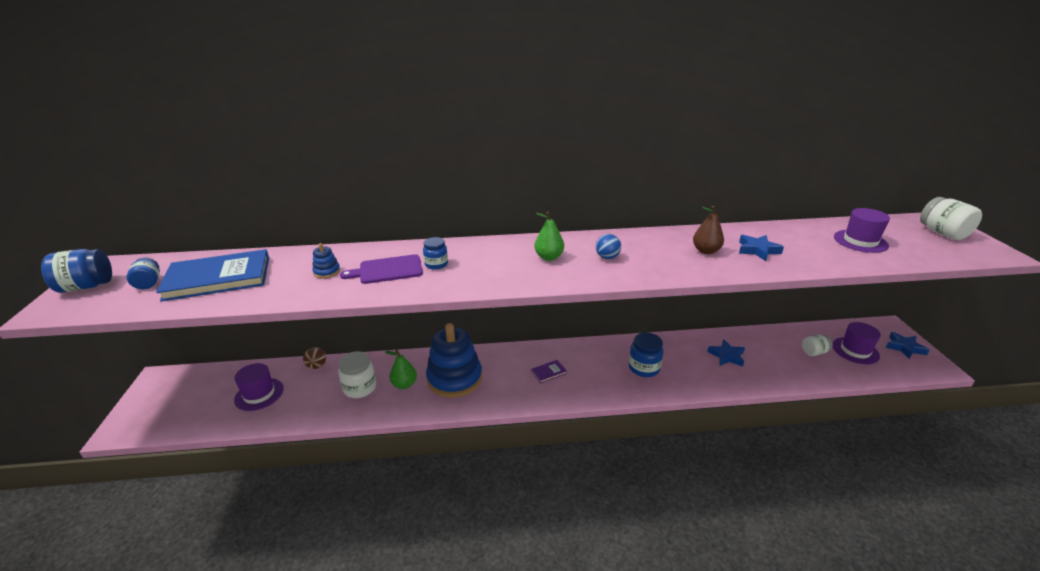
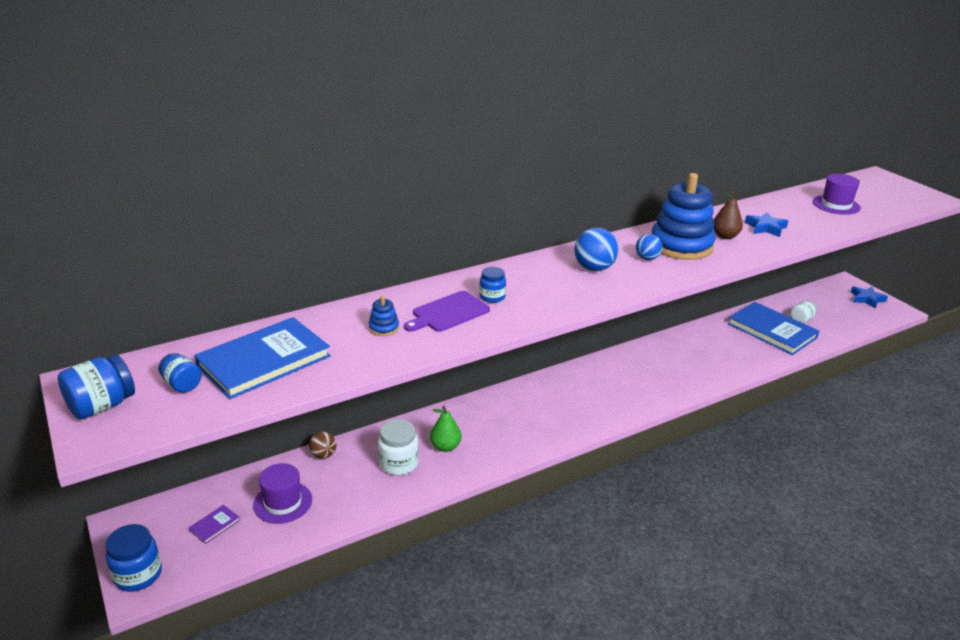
camera: 25 degrees left, 0 degrees up
blue stacking toy [426,323,482,398] -> blue stacking toy moved to [652,173,716,260]
purple book [531,360,567,383] -> purple book moved to [189,505,240,544]
green pear [535,212,564,261] -> blue ball [575,227,619,271]
blue jar [629,332,663,377] -> blue jar moved to [105,524,162,592]
blue star [707,339,745,367] -> none
purple hat [833,322,881,365] -> none
white jar [920,197,982,240] -> none
none -> blue book [728,302,819,355]

